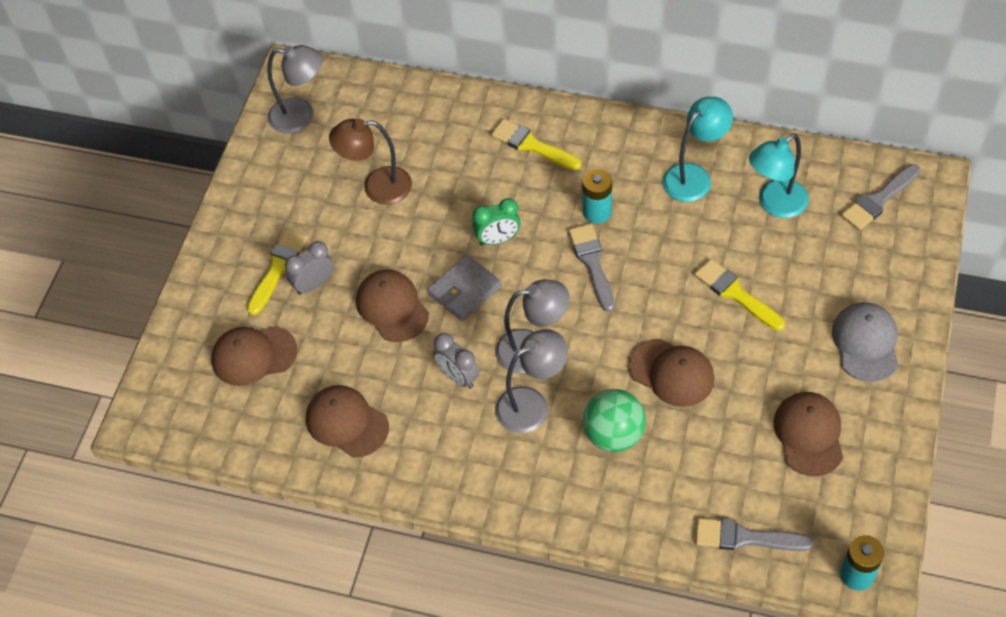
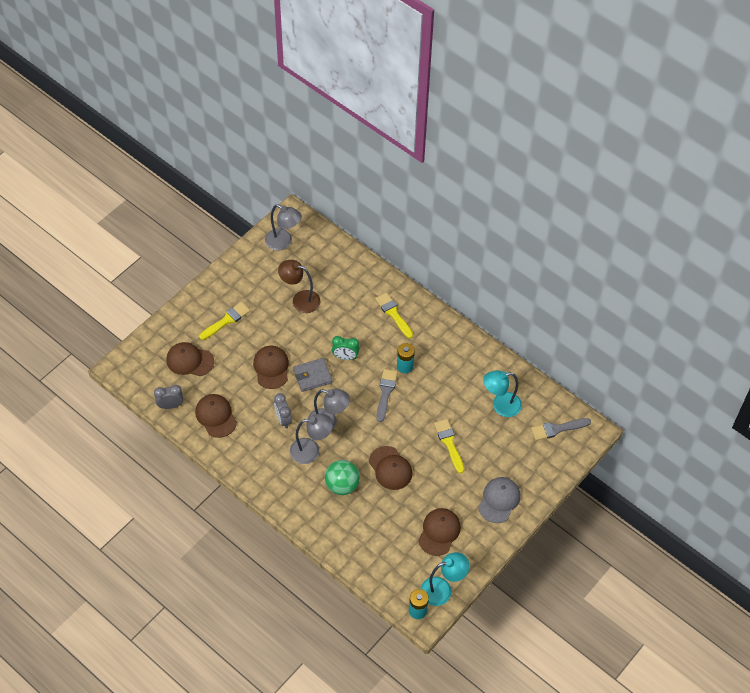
camera: 20 degrees right, 0 degrees up
grey clock [285,241,334,295] -> grey clock moved to [154,385,183,409]
turquoise lamp [662,97,733,202] -> turquoise lamp moved to [420,552,469,606]
grey brush [696,518,813,551] -> none

